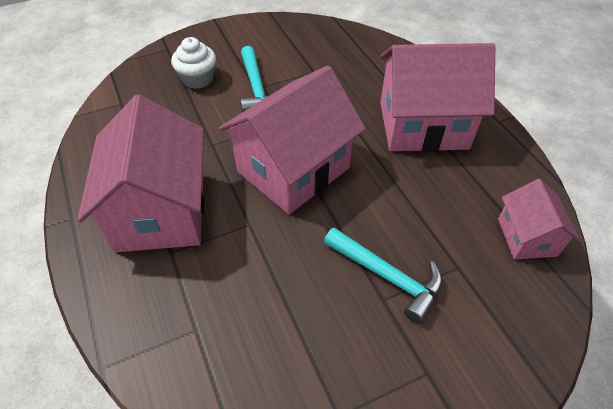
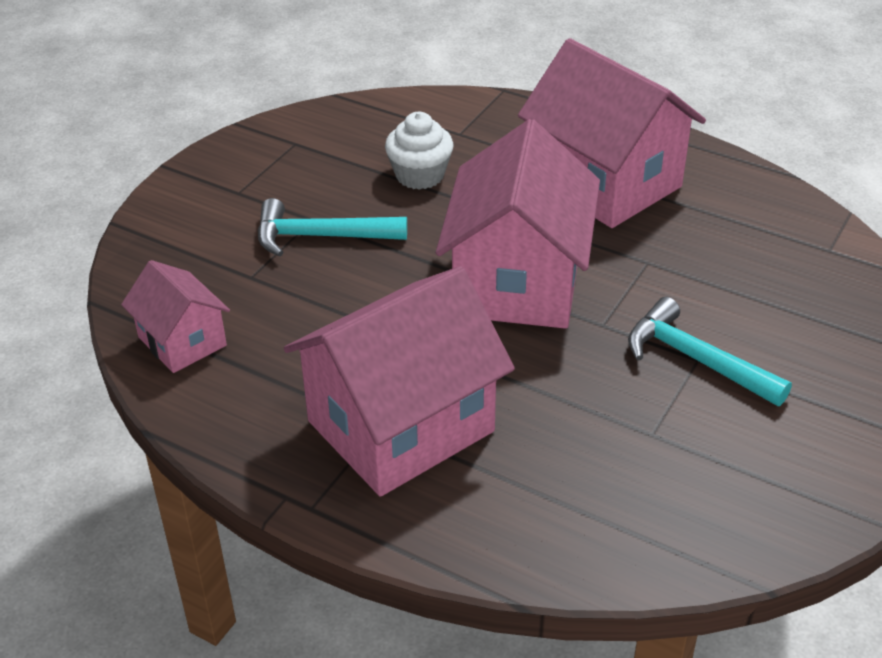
camera: 145 degrees right, 10 degrees down
white cupcake [171,37,216,89] -> white cupcake moved to [385,112,454,190]

